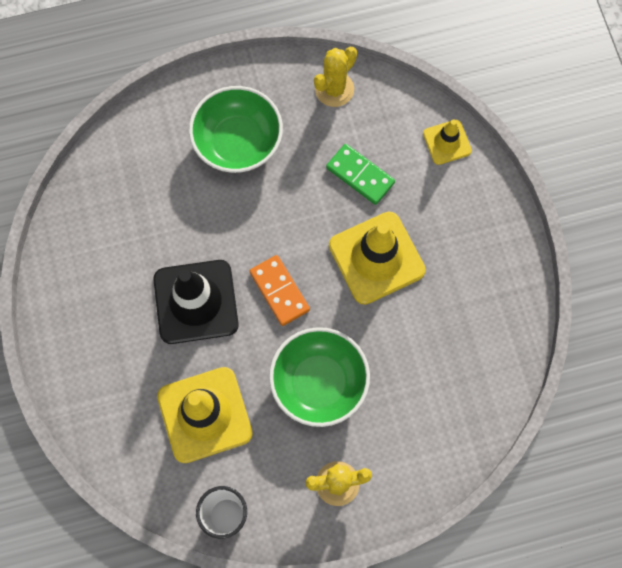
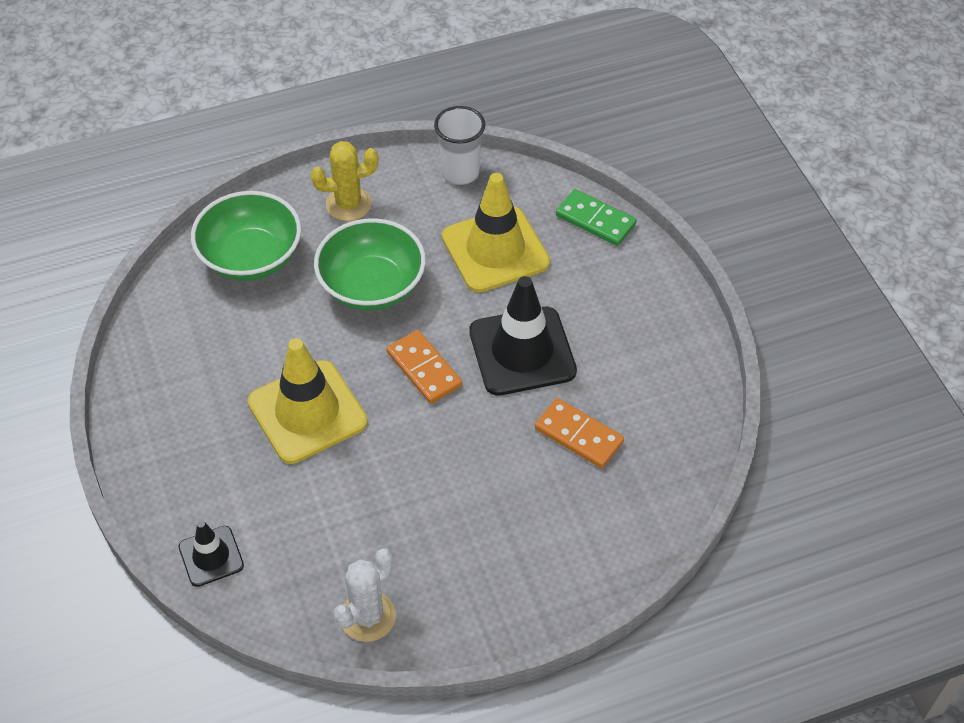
camera: 175 degrees right, 20 degrees down
green bowl [189,86,283,173] -> green bowl moved to [191,191,301,281]
yellow cactus [314,47,357,107] -> white cactus [334,549,396,642]
green domino [326,144,395,205] -> green domino moved to [556,189,637,246]
yellow traffic cone [423,119,472,165] -> black traffic cone [179,521,244,587]
none -> orange domino [535,398,624,468]

